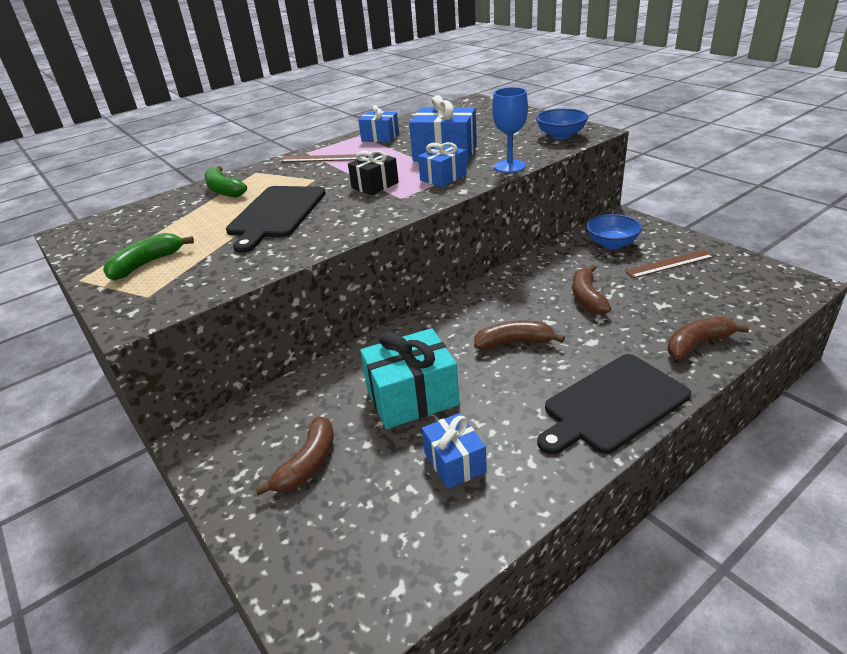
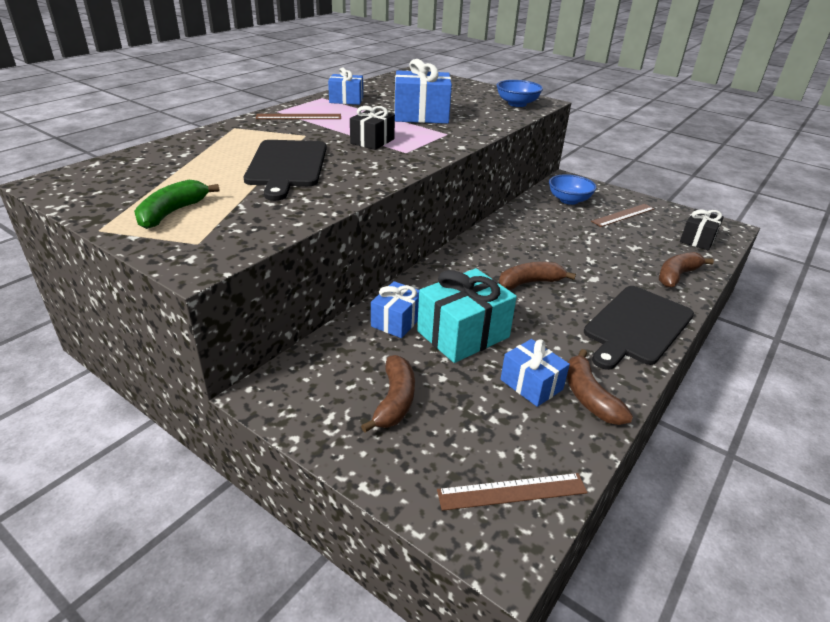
camera: 20 degrees left, 0 degrees up
green banana [205,166,247,197] -> none
blue gift [418,142,467,187] -> blue gift moved to [371,281,419,338]
blue goblet [492,87,528,173] -> none
brown banana [572,265,611,315] -> brown banana moved to [567,349,633,425]
none -> brown ruler [437,473,588,511]
none -> black gift [680,209,724,250]

